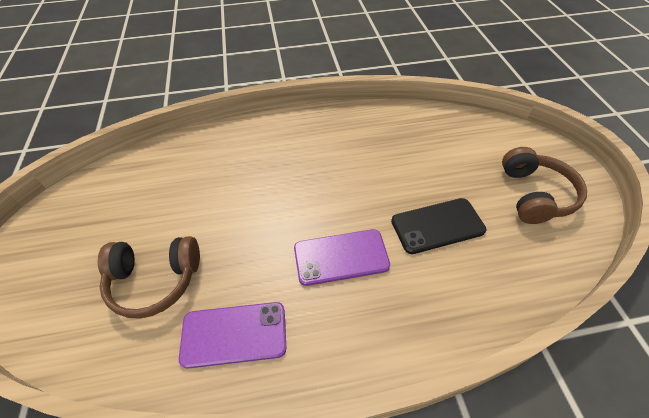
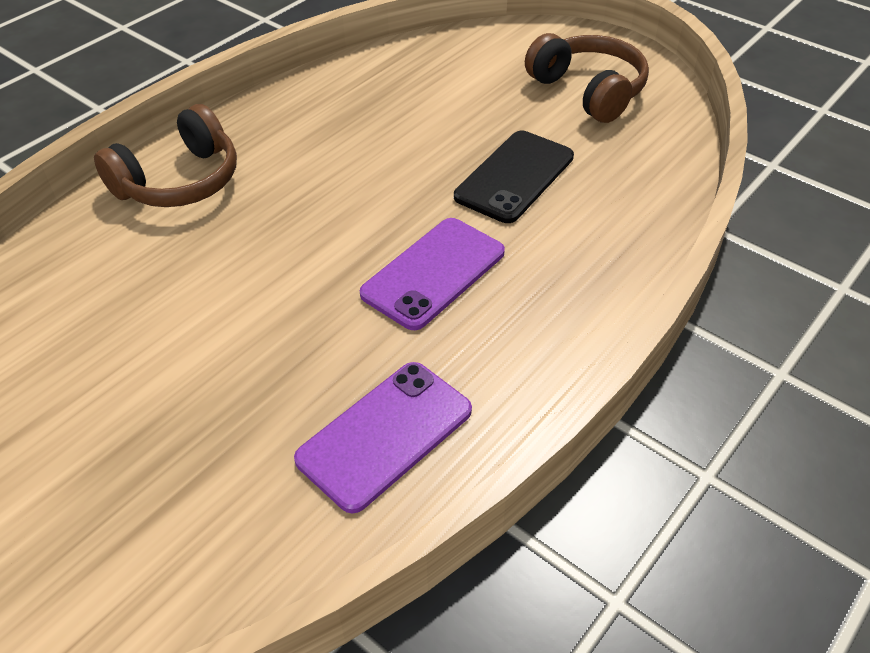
camera: 40 degrees left, 5 degrees down
brown headphones [98,236,200,319] -> brown headphones moved to [94,104,237,207]

